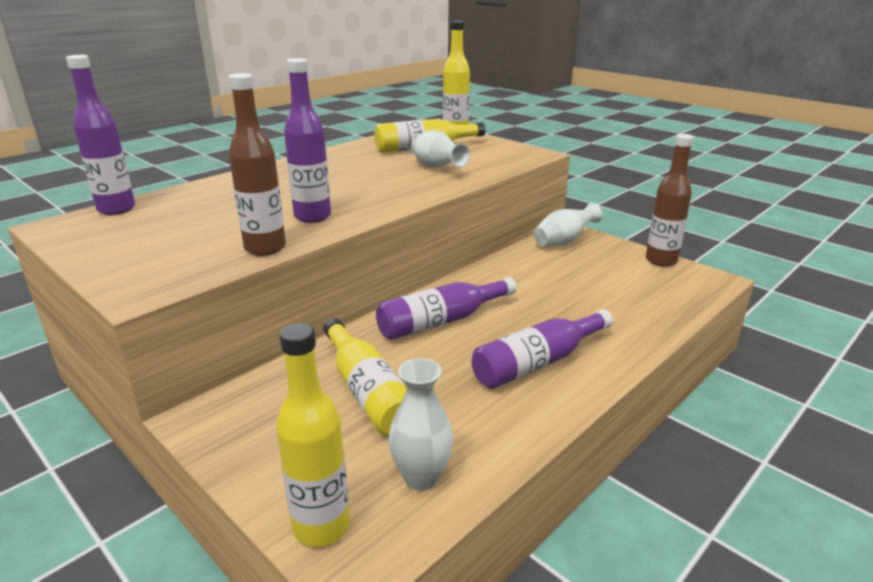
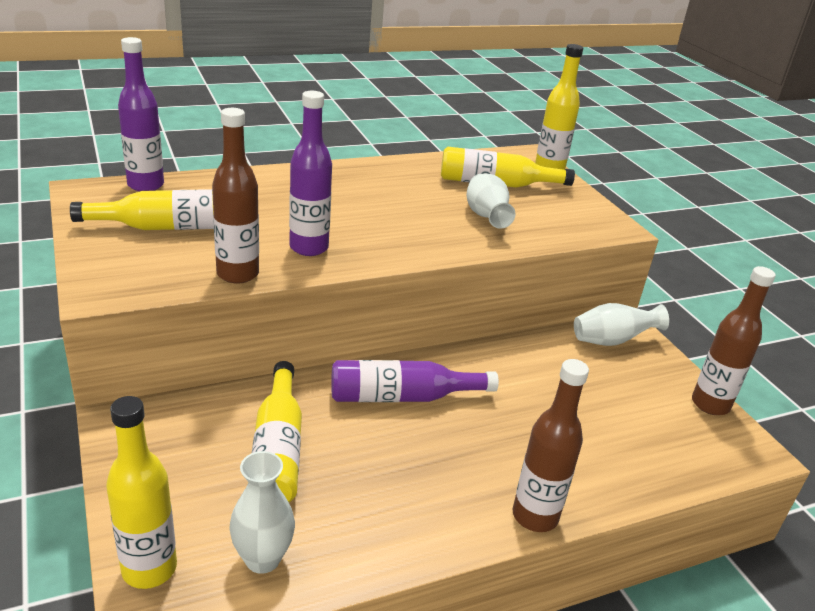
camera: 20 degrees right, 5 degrees up
purple bottle [471,309,613,389] -> none
none -> yellow bottle [70,189,214,230]
none -> brown bottle [513,359,589,532]

